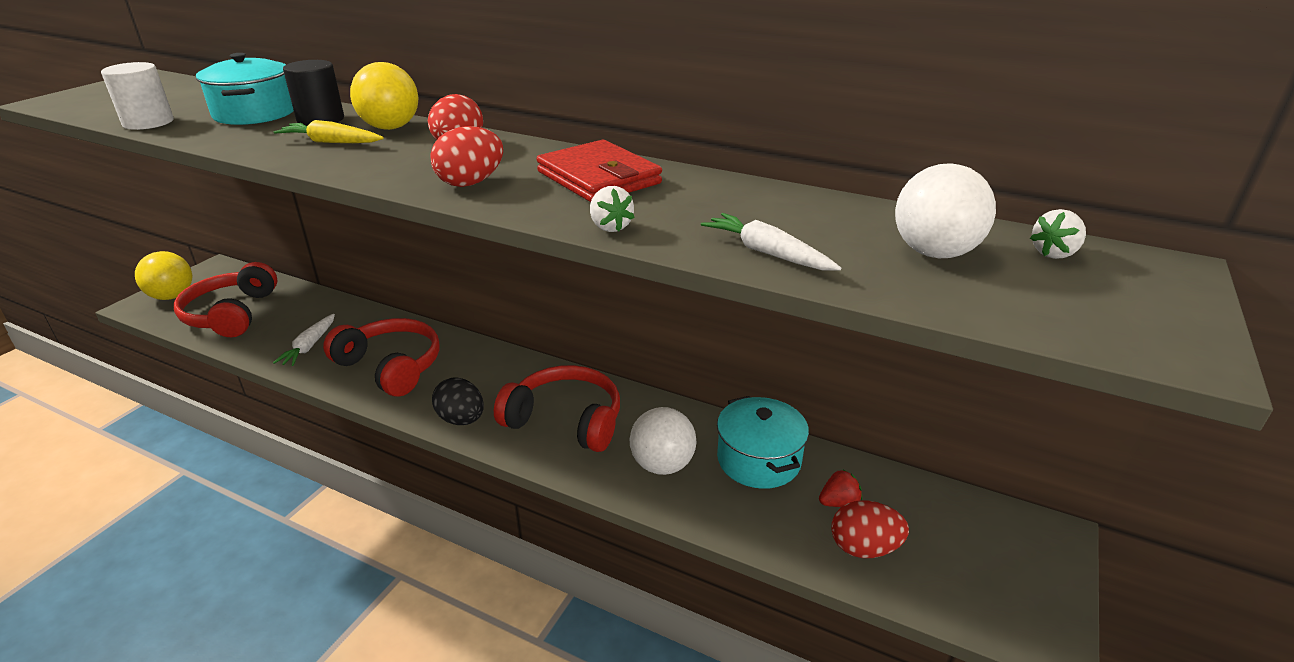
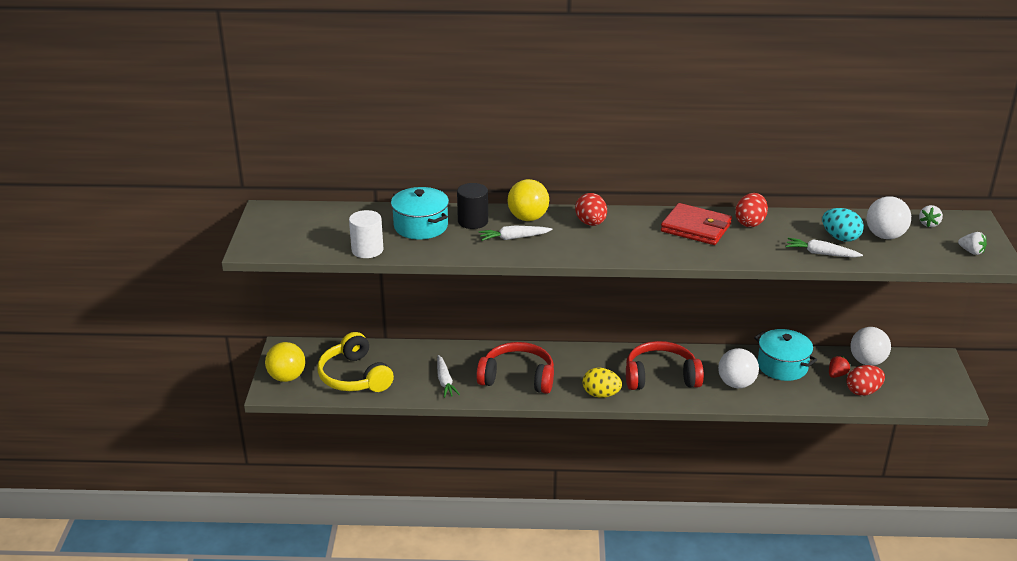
camera: 25 degrees left, 0 degrees up
red headphones [174,262,277,337] -> yellow headphones [318,332,394,392]
yellow carrot [274,120,384,143] -> white carrot [479,225,552,241]
red egg [430,126,503,187] -> red egg moved to [735,193,768,227]
black egg [432,377,484,425] -> yellow egg [582,367,622,398]
white strawberry [590,186,635,232] -> white strawberry moved to [958,232,987,255]
none -> turquoise egg [822,208,864,242]
none -> white ball [850,327,891,366]

